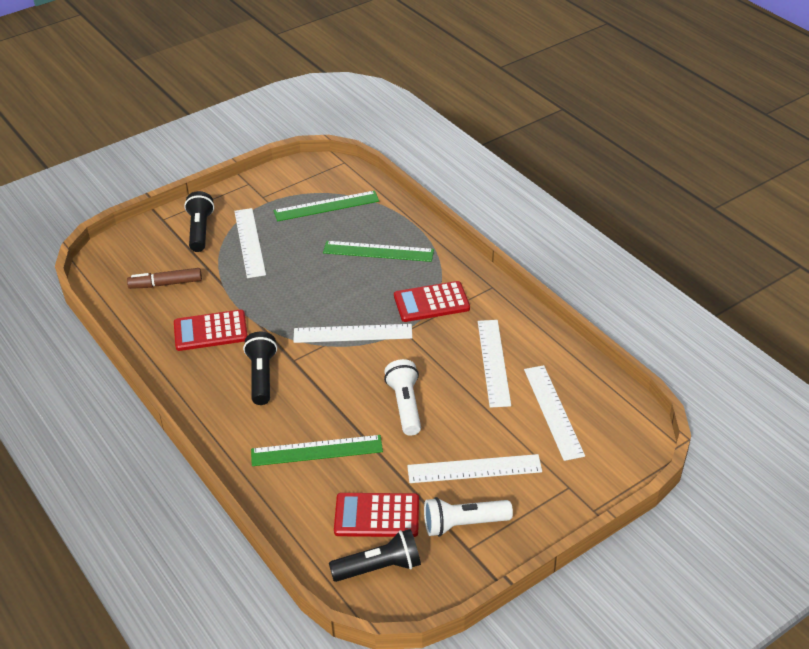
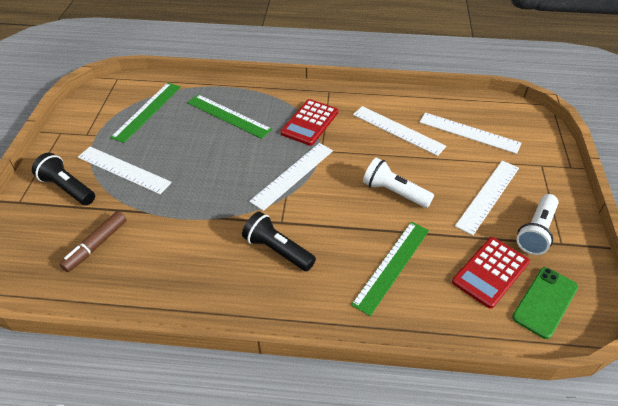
camera: 50 degrees left, 5 degrees up
red calculator [174,310,248,351] -> none
green ruler [323,241,434,262] -> green ruler turned 75 degrees clockwise [187,94,272,139]
black flashlight [329,529,421,582] -> green phone [512,267,578,339]

